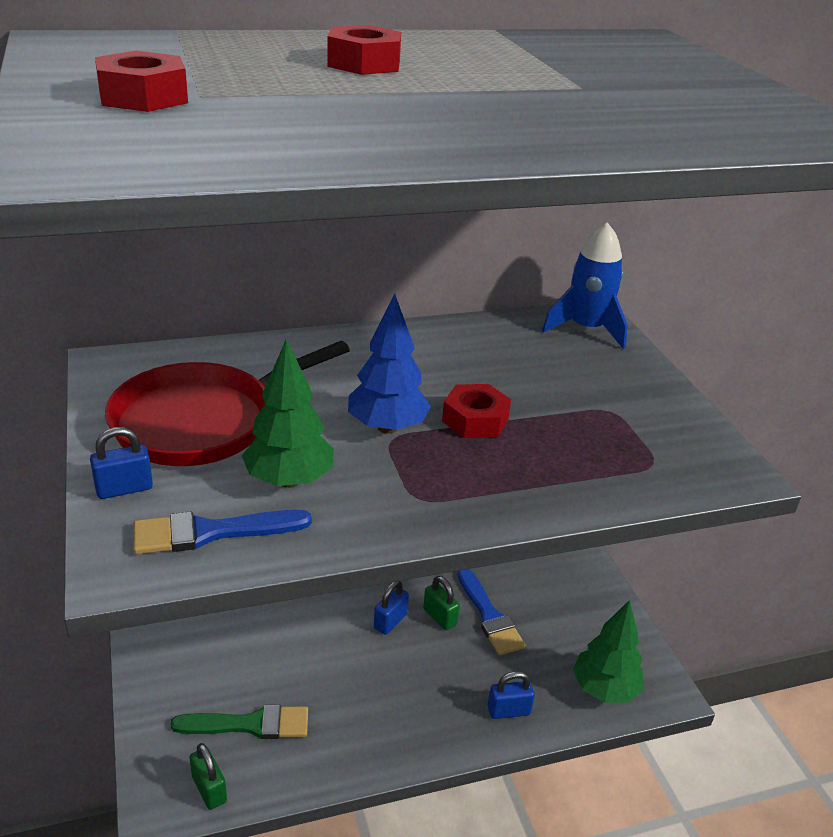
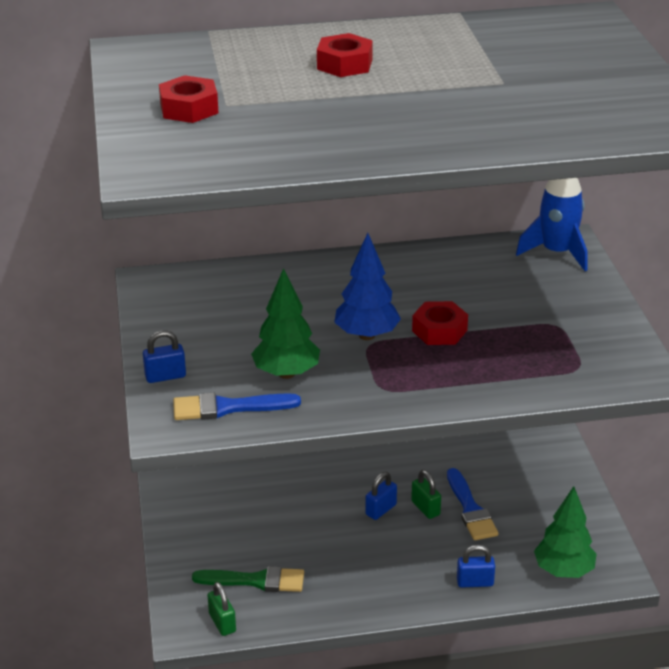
camera: 10 degrees right, 0 degrees up
red pan [105,341,350,466] -> none

